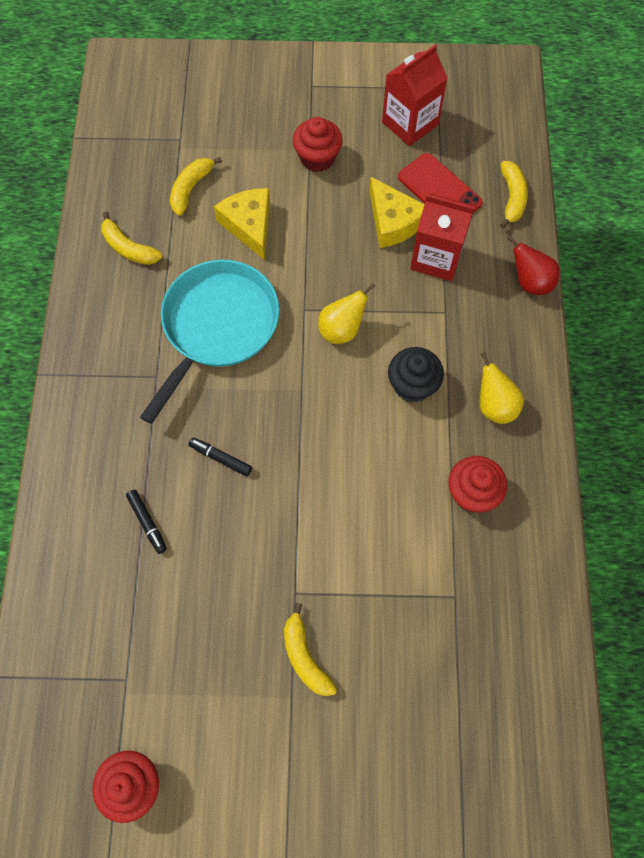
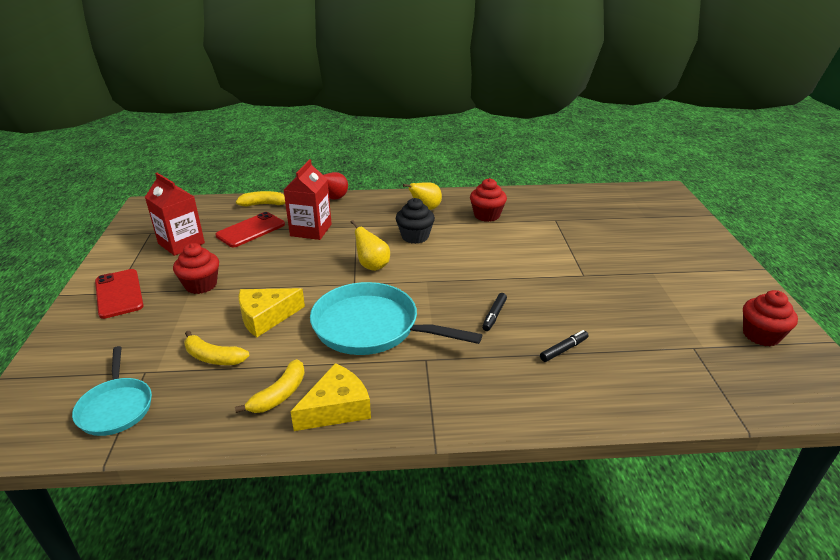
camera: 95 degrees left, 35 degrees down
yellow banana [284,603,337,696] -> none
yellow cheese [369,177,424,248] -> yellow cheese moved to [290,363,371,431]
none -> turquoise pan [72,346,152,436]
none -> red phone [95,269,144,319]

